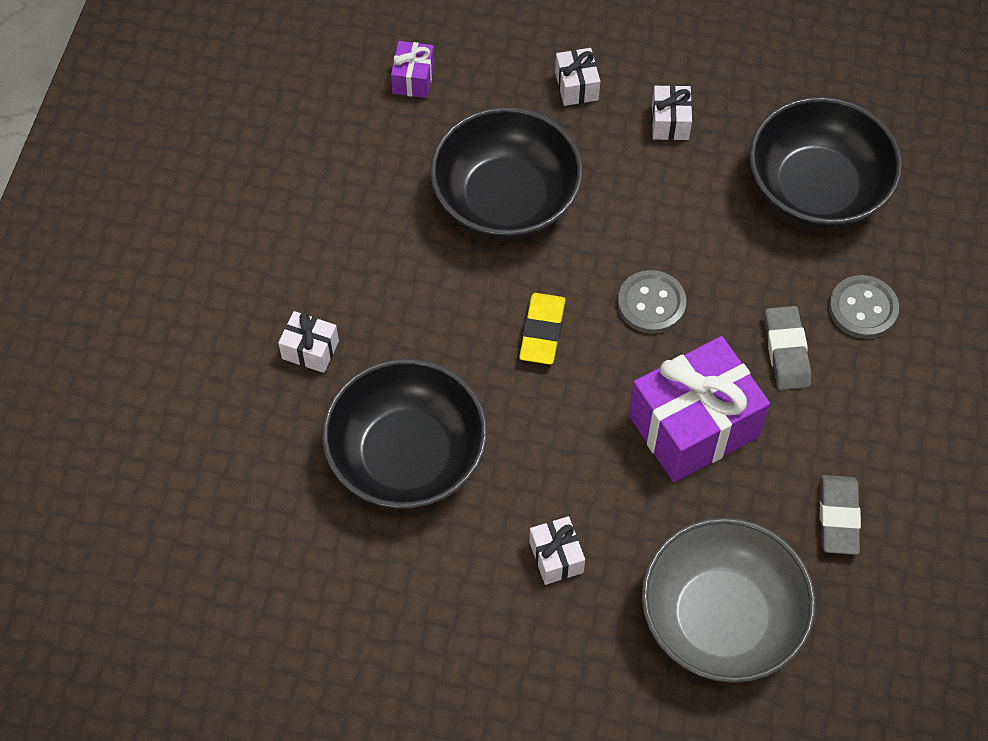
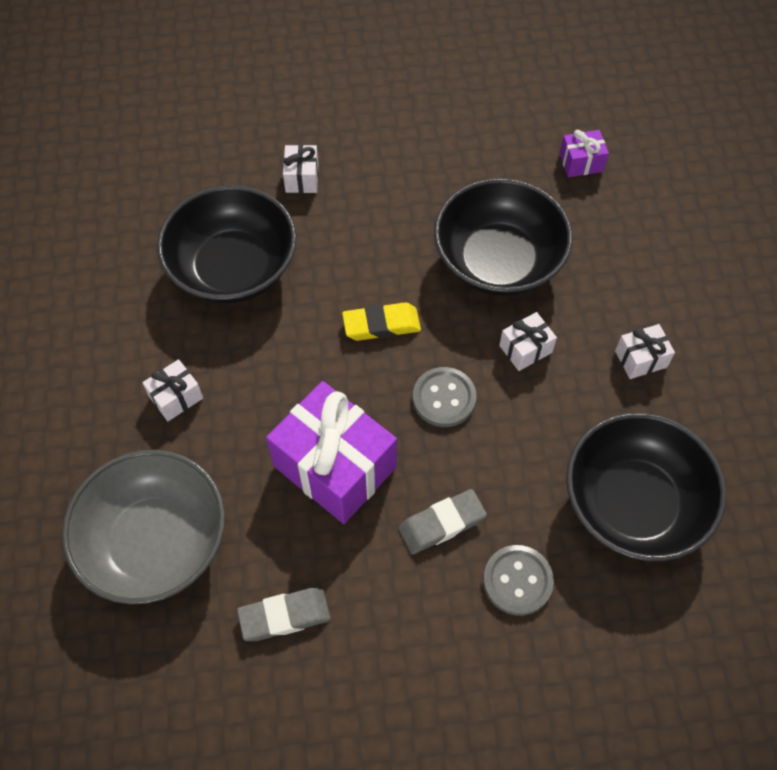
camera: 70 degrees right, 0 degrees up
white gift [555,48,600,106] -> white gift moved to [499,312,557,371]

